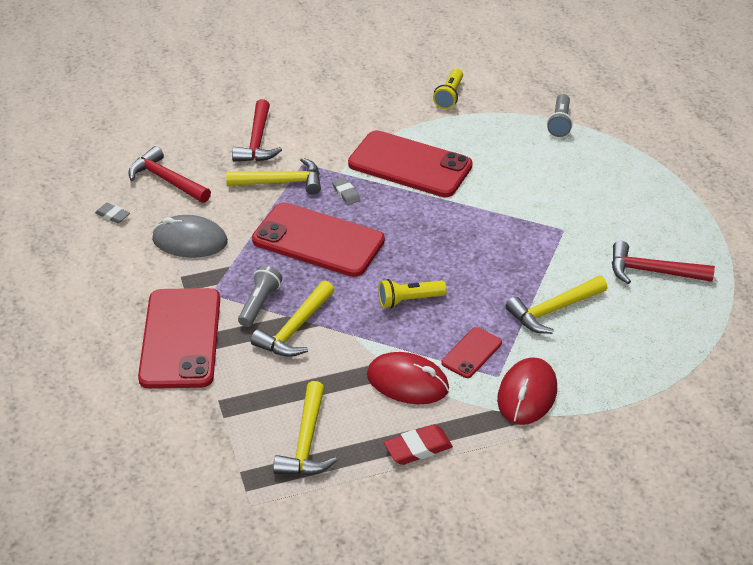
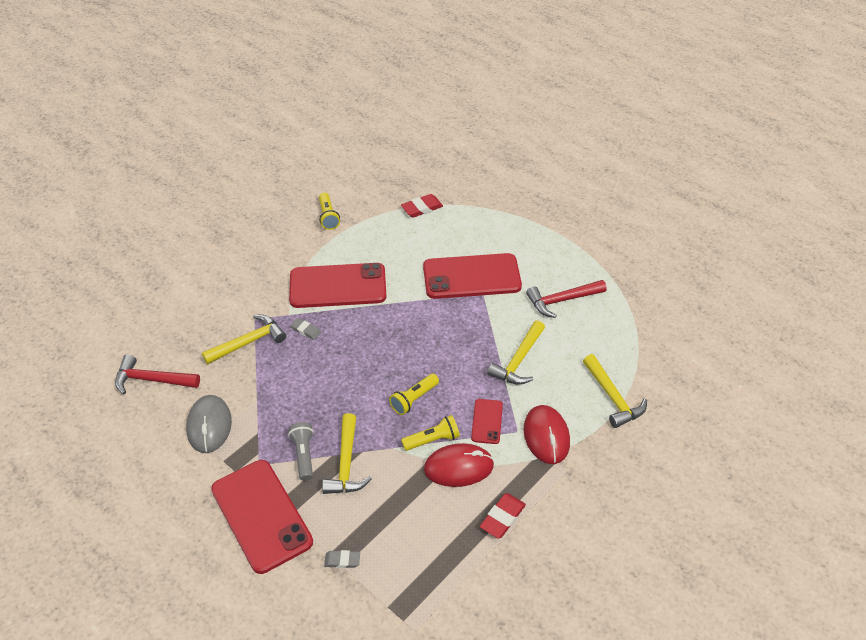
camera: 30 degrees left, 5 degrees up
grey eraser [95,203,130,223] -> grey eraser moved to [324,550,360,568]
grey mouse [152,215,228,258] -> grey mouse turned 75 degrees counterclockwise [186,395,232,453]
red hammer [232,99,282,162] -> none
red phone [252,202,385,277] -> red phone moved to [423,253,522,299]
yellow hammer [273,381,337,475] -> yellow hammer moved to [583,354,647,428]
grey flashlight [547,94,573,137] -> red eraser [401,194,443,218]
none -> yellow flashlight [401,415,460,451]

